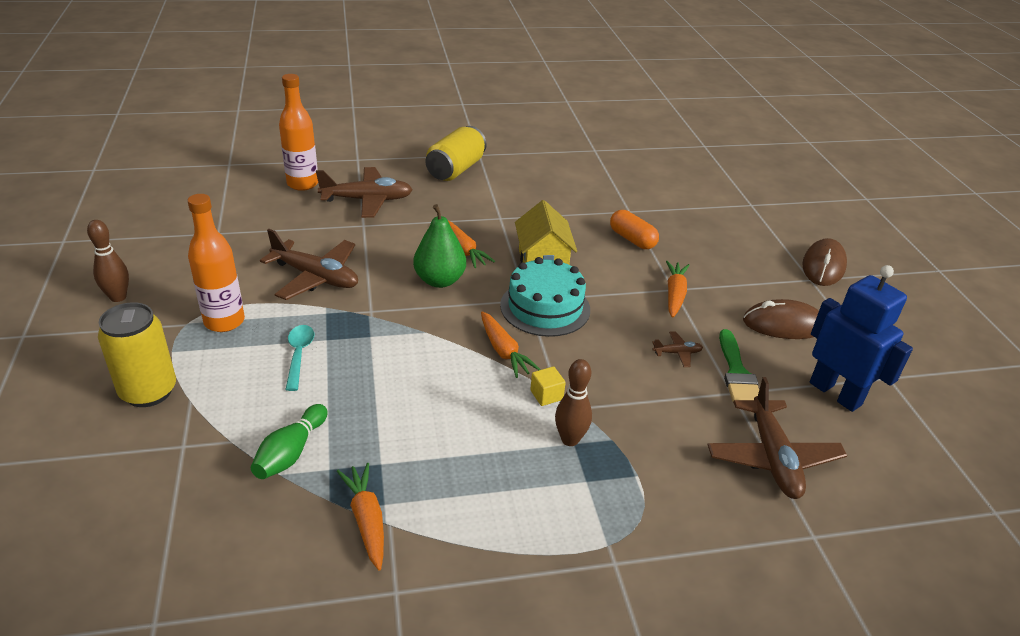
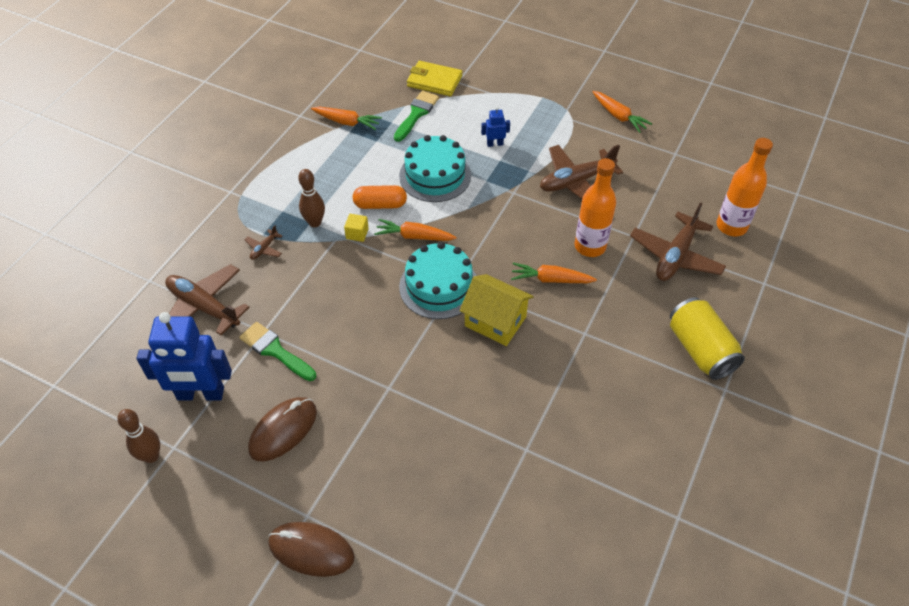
camera: 130 degrees right, 15 degrees up
brown bowling pin [87,220,129,302] -> brown bowling pin moved to [117,409,160,463]
yellow can [98,302,176,407] -> none
orange bottle [187,194,245,332] -> orange bottle moved to [575,158,616,257]
green bowling pin [251,404,327,479] -> green brush [394,91,439,142]
turquoise spoon [285,325,314,391] -> blue robot [481,107,510,147]
green pear [413,204,466,288] -> none
orange capsule [610,210,659,249] -> orange capsule moved to [353,185,407,209]
brown plane [652,331,703,367] -> brown plane moved to [244,225,282,260]
orange carrot [666,261,690,318] -> orange carrot moved to [593,91,652,133]
brown mouse [802,238,847,286] -> brown mouse turned 45 degrees counterclockwise [268,522,355,577]
none -> turquoise cake [399,135,471,202]
none -> yellow wallet [407,61,462,96]

